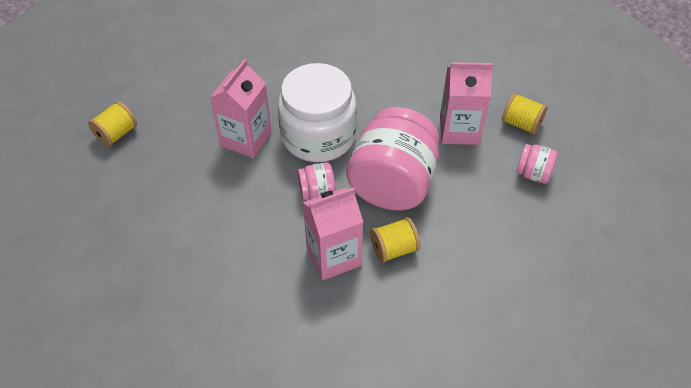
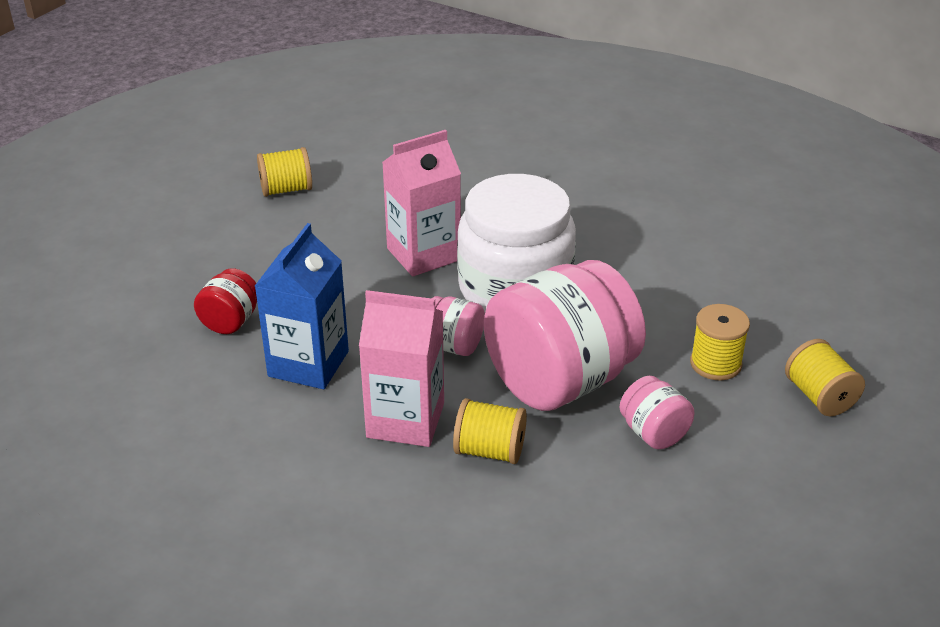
camera: 35 degrees right, 15 degrees down
pink carton [440,62,493,145] -> yellow spool [690,304,750,380]
pink jar [516,144,558,184] -> pink jar moved to [619,376,694,449]
none -> red jar [194,268,257,334]
none -> blue carton [255,223,349,389]

